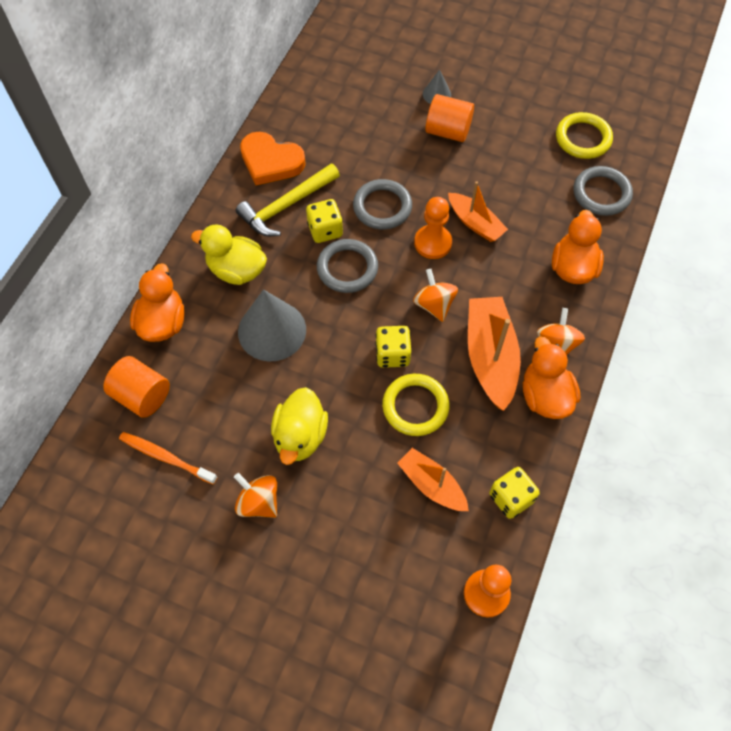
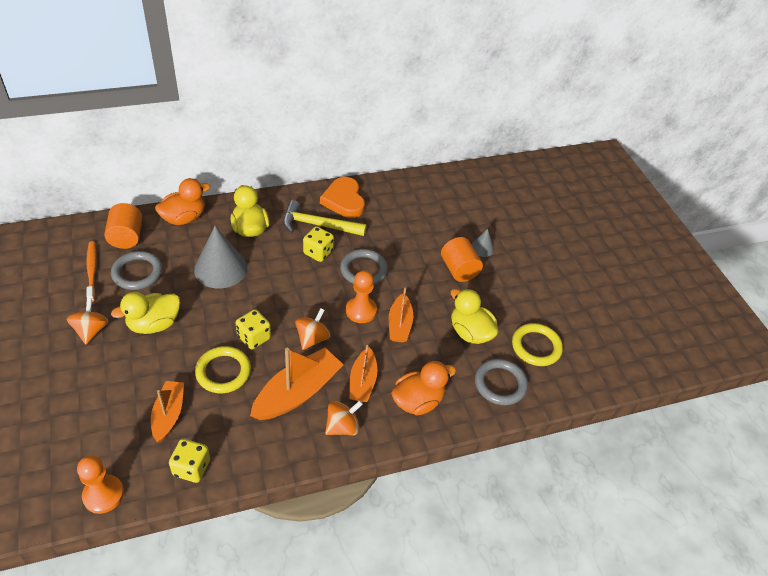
camera: 45 degrees right, 15 degrees down
grey ring [317,239,378,293] -> grey ring moved to [111,251,162,290]
orange duck [523,336,580,419] -> none
none -> orange boat [350,345,378,402]
none -> yellow duck [451,289,499,344]

